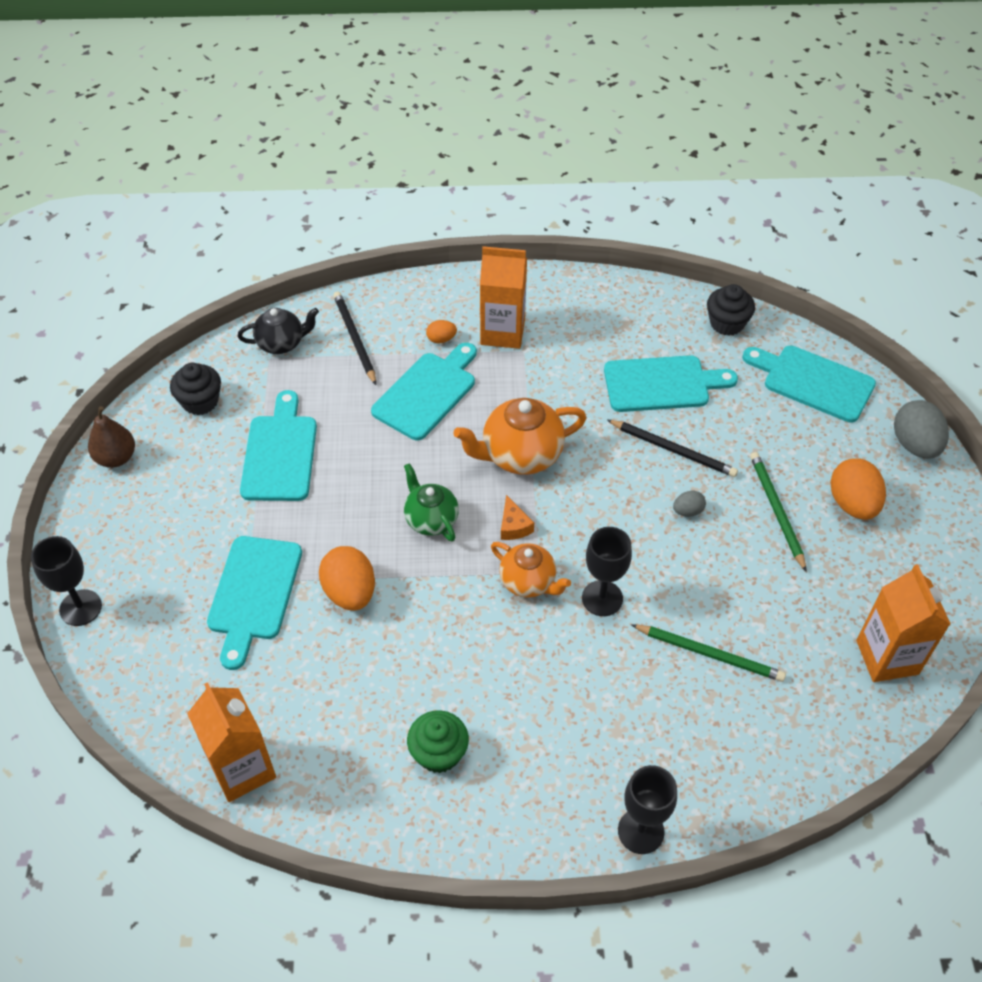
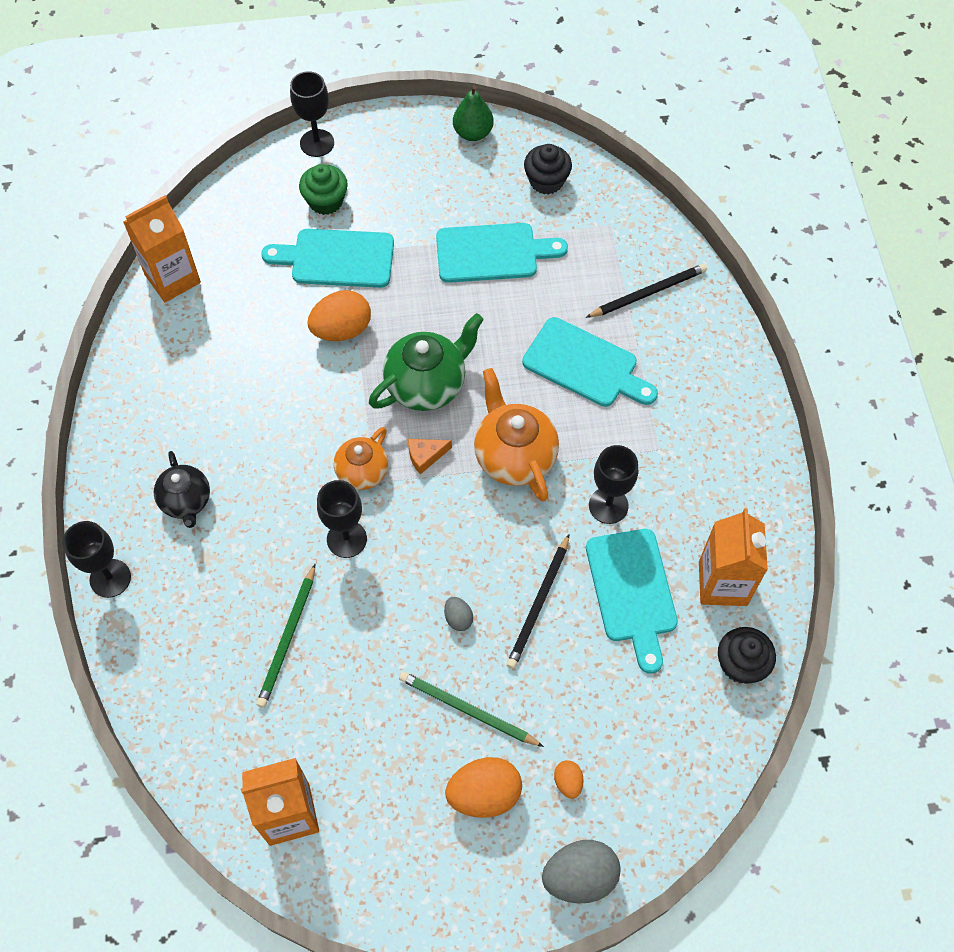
camera: 85 degrees right, 10 degrees up
brown pear [88,406,135,468] -> green pear [453,85,494,141]
black teapot [238,308,319,354] -> black teapot moved to [154,451,210,528]
green teapot [404,463,459,542] -> green teapot [369,313,484,411], size x1.55
green cupcake [407,710,469,773] -> green cupcake moved to [299,164,348,215]
orange egg [426,320,457,343] -> orange egg moved to [554,760,584,799]
orange carton [480,246,527,349] -> orange carton moved to [699,508,768,606]
turquoise cutting board [742,346,876,423] -> none
green pencil [750,452,807,572] -> green pencil turned 135 degrees counterclockwise [399,671,544,747]
none -> black goblet [589,445,638,524]

